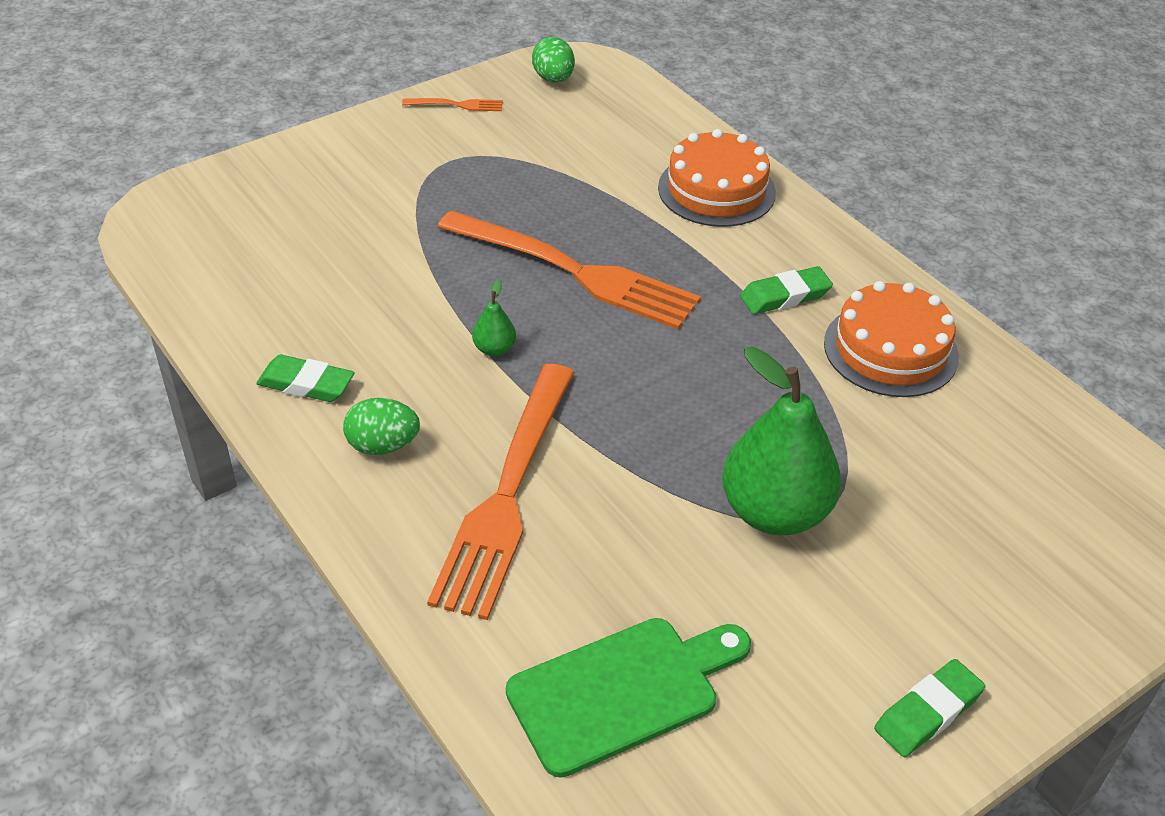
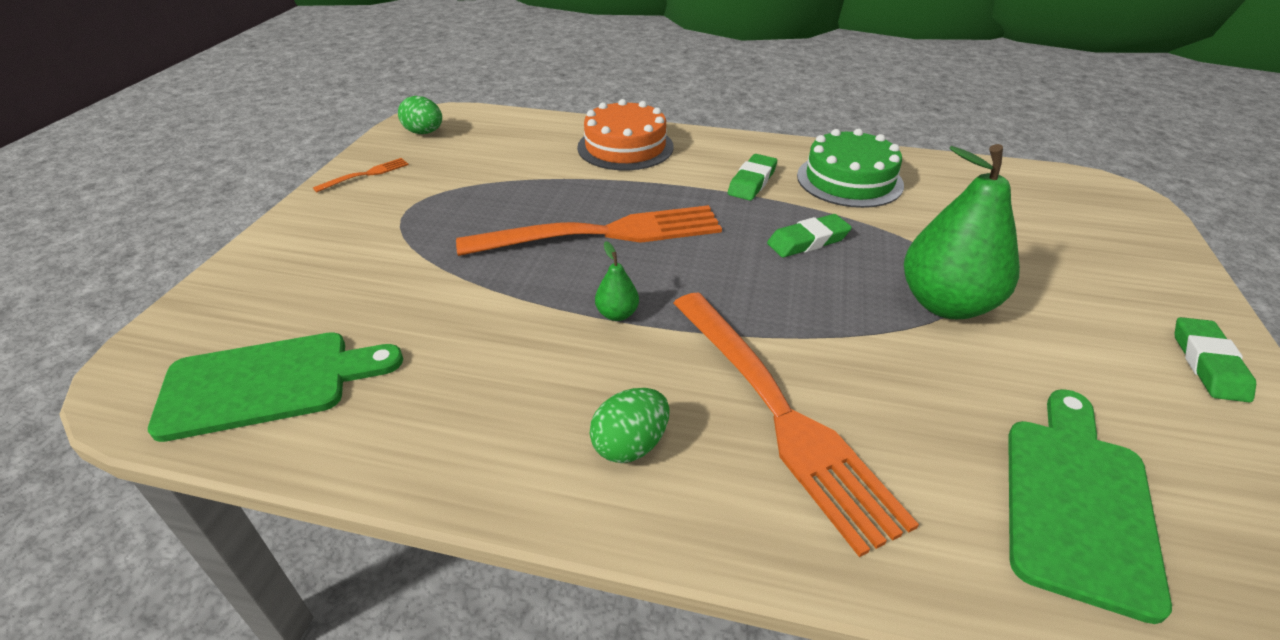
camera: 40 degrees left, 5 degrees down
green eraser [256,355,355,402] -> green eraser moved to [767,214,852,257]
orange cake [824,281,959,397] -> green cake [797,129,904,208]
none -> green cutting board [148,332,403,442]

